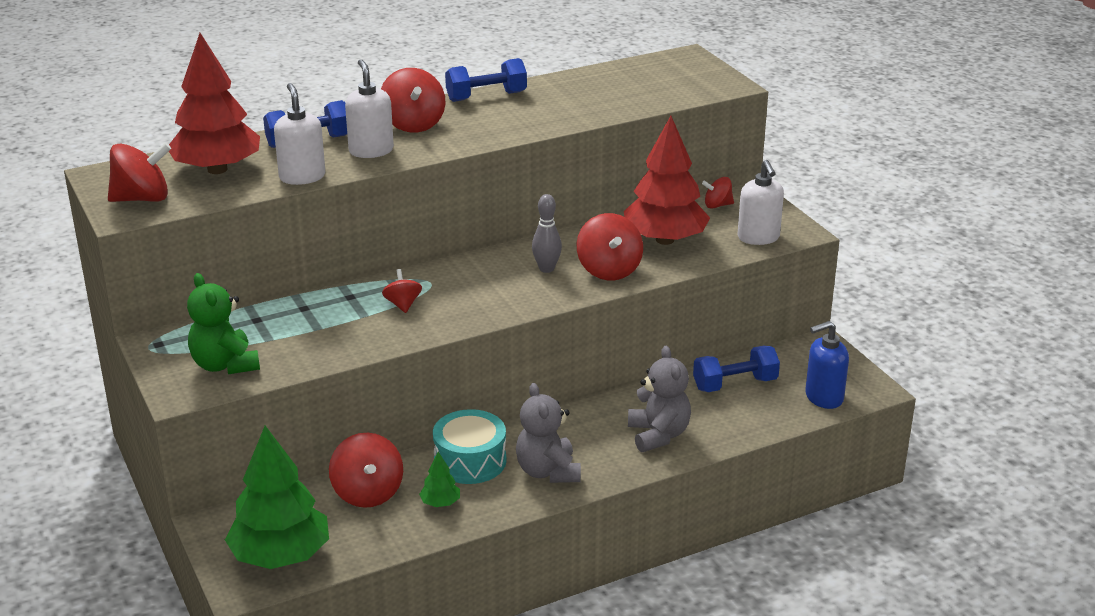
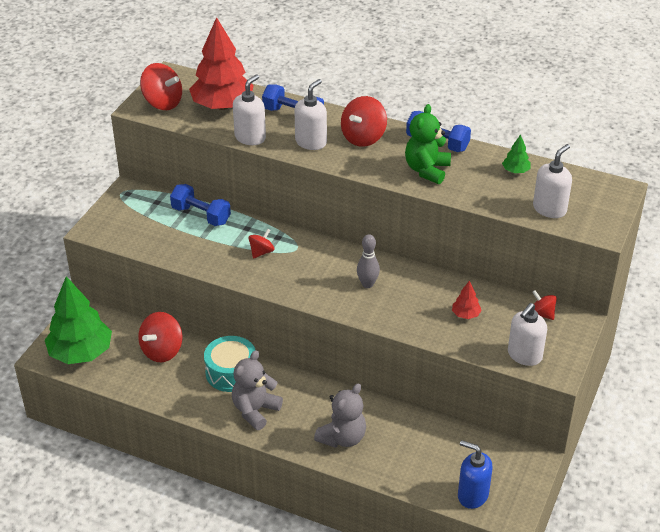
camera: 50 degrees right, 10 degrees up
green teddy bear [187,273,260,374] -> green teddy bear moved to [405,104,451,184]
green tree [419,452,460,507] -> green tree moved to [502,134,531,173]
red spinning top [577,213,643,280] -> none
red tree [624,116,710,245] -> red tree [452,280,482,319], size x0.42
blue dumbbell [693,346,780,392] -> blue dumbbell moved to [170,184,231,226]
none -> white soap dispenser [533,144,572,218]

